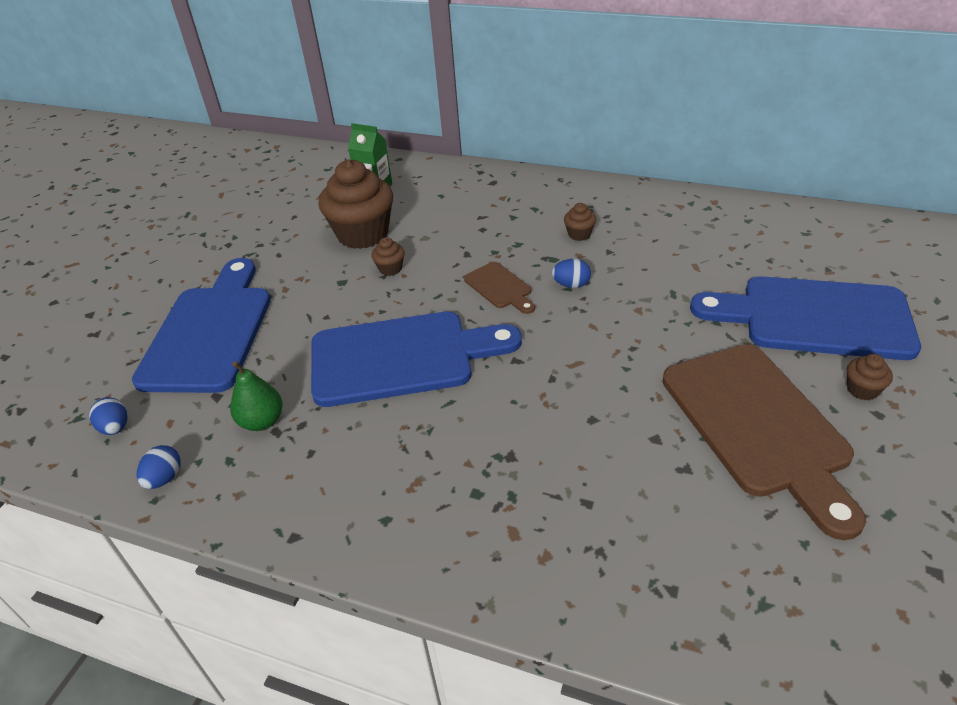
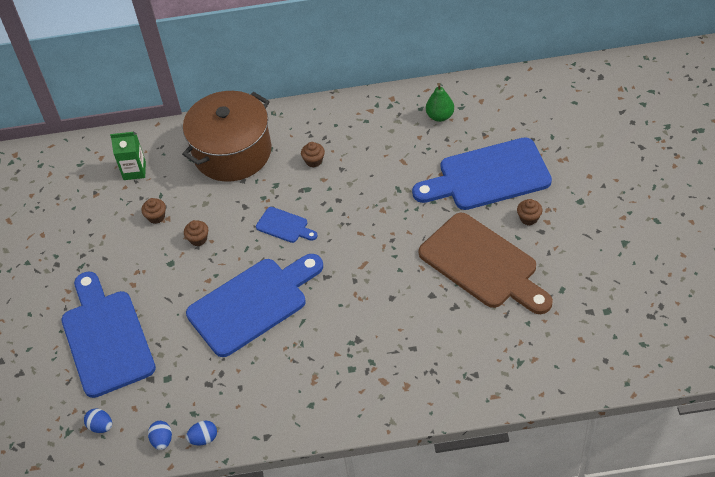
camera: 25 degrees left, 10 degrees up
green pear [230,361,283,431] -> green pear moved to [426,83,454,122]
brown cupcake [318,159,393,249] -> brown cupcake [142,198,166,224], size x0.43
brown cutting board [464,262,535,314] -> blue cutting board [256,207,317,243]
blue egg [552,259,591,288] -> blue egg moved to [186,421,217,445]
none -> brown pot [182,91,272,182]

